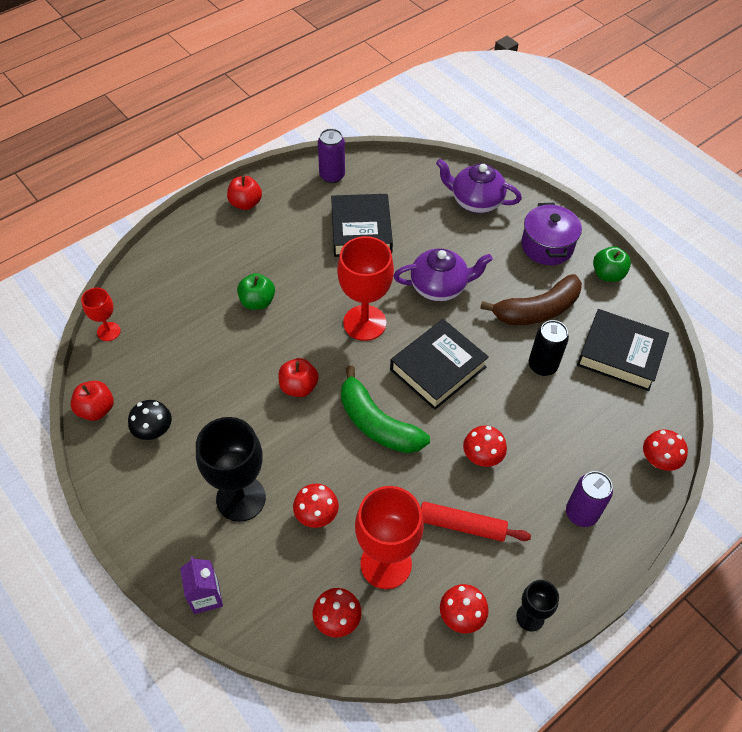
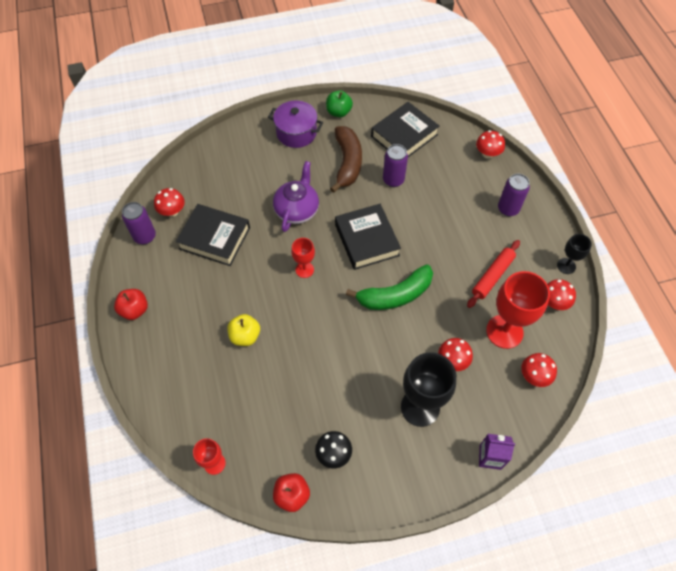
camera: 65 degrees left, 5 degrees up
green apple [237,273,275,310] -> yellow apple [227,314,260,346]
red apple [278,358,319,397] -> none
red goblet [337,236,394,341] -> red goblet [291,238,315,278], size x0.53
purple teapot [436,159,522,213] -> none
red mushroom [463,426,507,467] -> red mushroom moved to [154,188,185,217]
black can [529,320,569,376] -> purple can [383,144,408,187]

